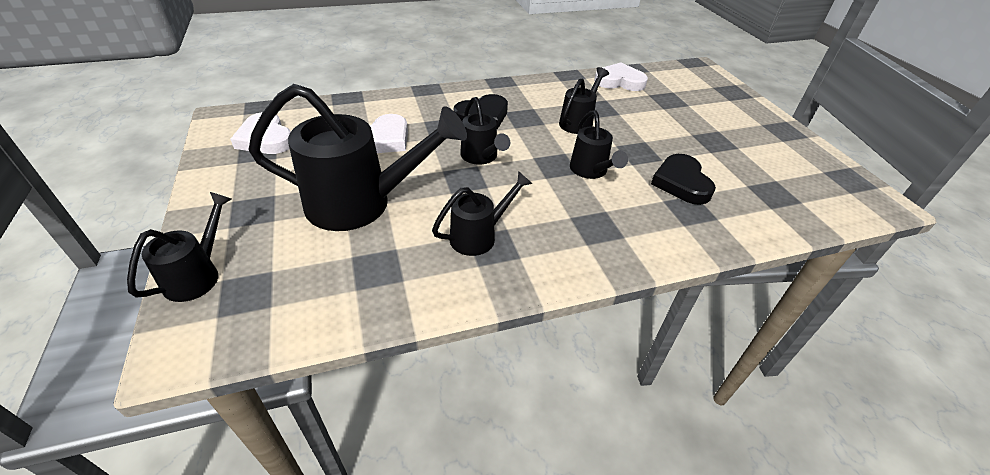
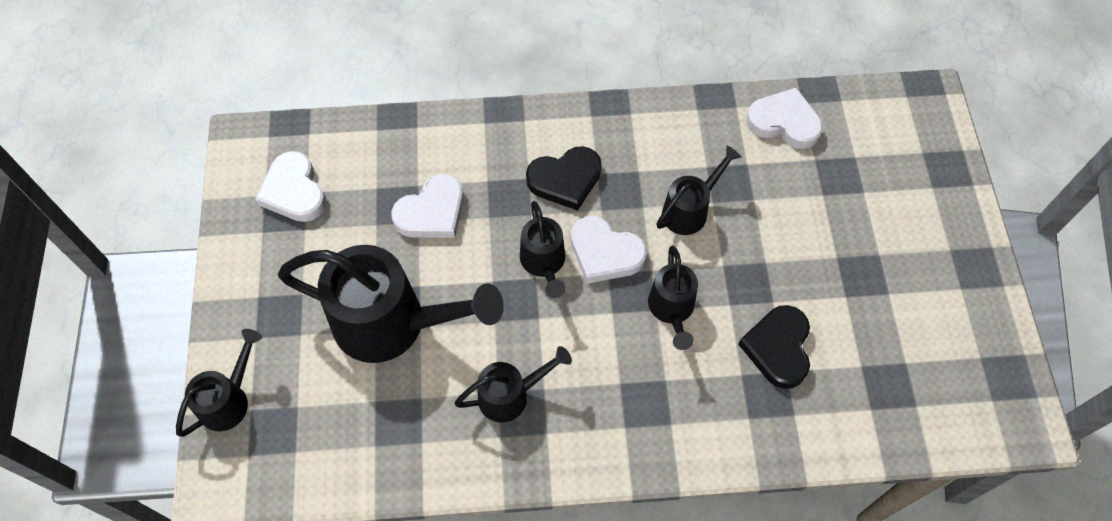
camera: 15 degrees right, 20 degrees up
none -> white heart [571,216,647,284]

